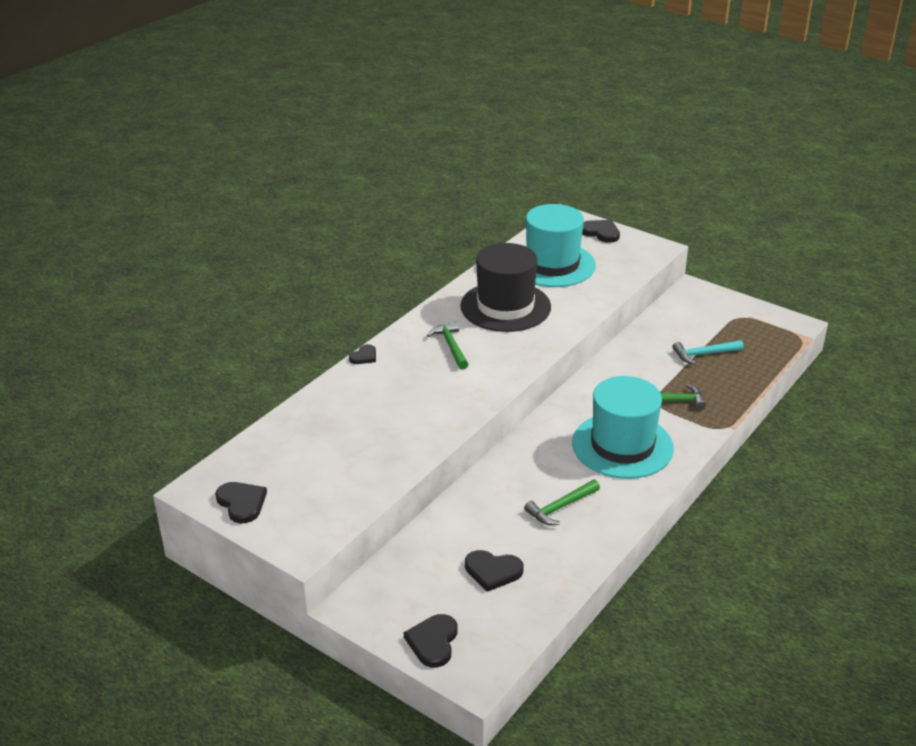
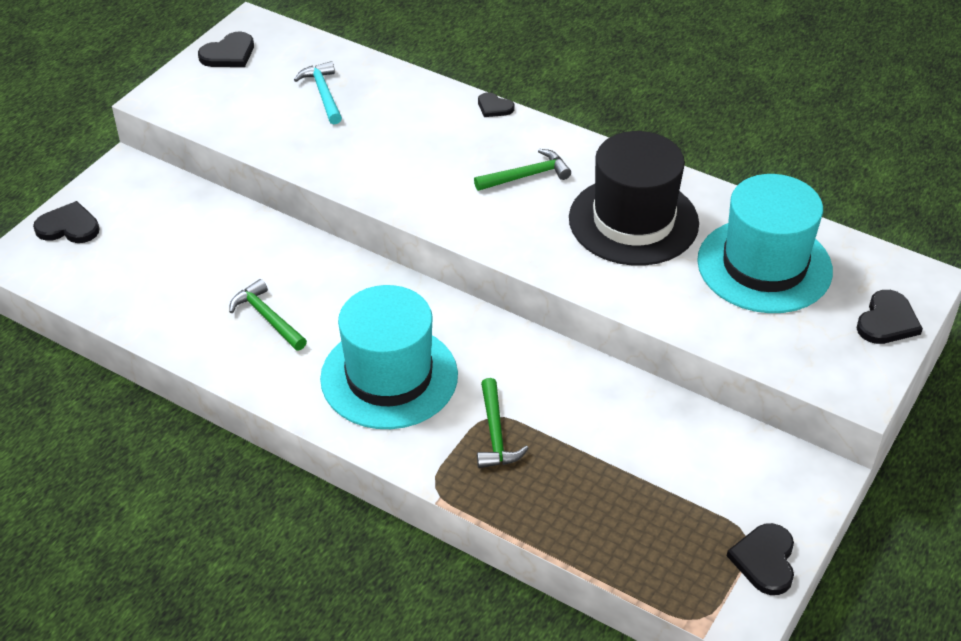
camera: 85 degrees right, 10 degrees up
black heart [465,550,523,592] -> black heart moved to [727,523,794,595]
turquoise hammer [672,340,744,364] -> turquoise hammer moved to [294,61,342,124]

